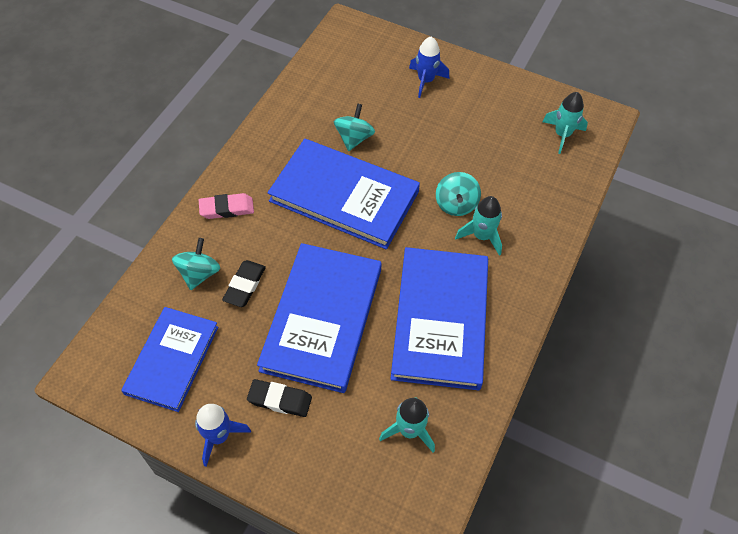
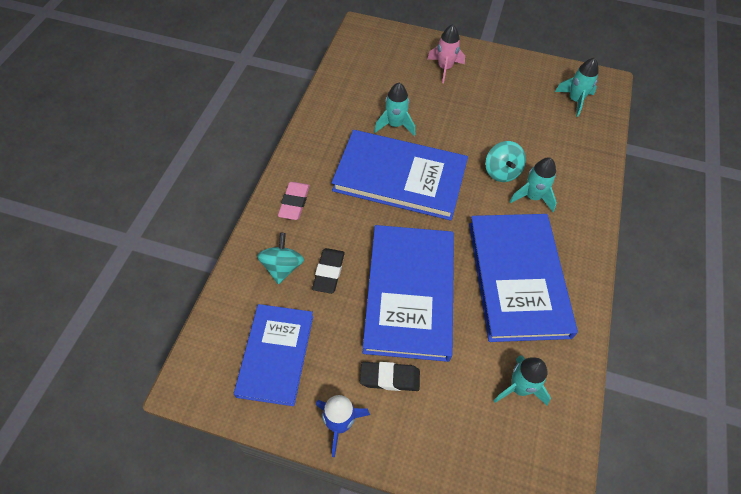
camera: 10 degrees left, 0 degrees up
pink eraser [199,193,254,219] -> pink eraser turned 60 degrees counterclockwise [278,182,310,220]
turquoise spinning top [334,103,375,151] -> turquoise rocket [374,83,415,136]
blue rocket [409,37,449,98] -> pink rocket [427,24,465,83]

